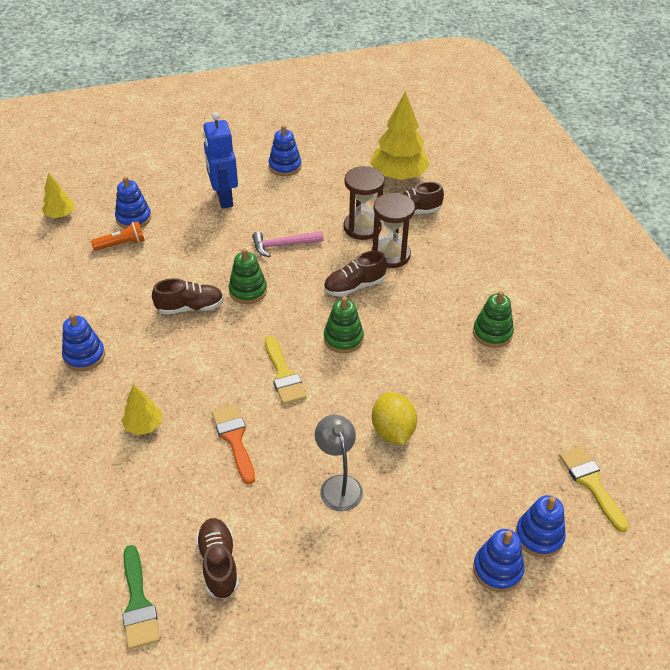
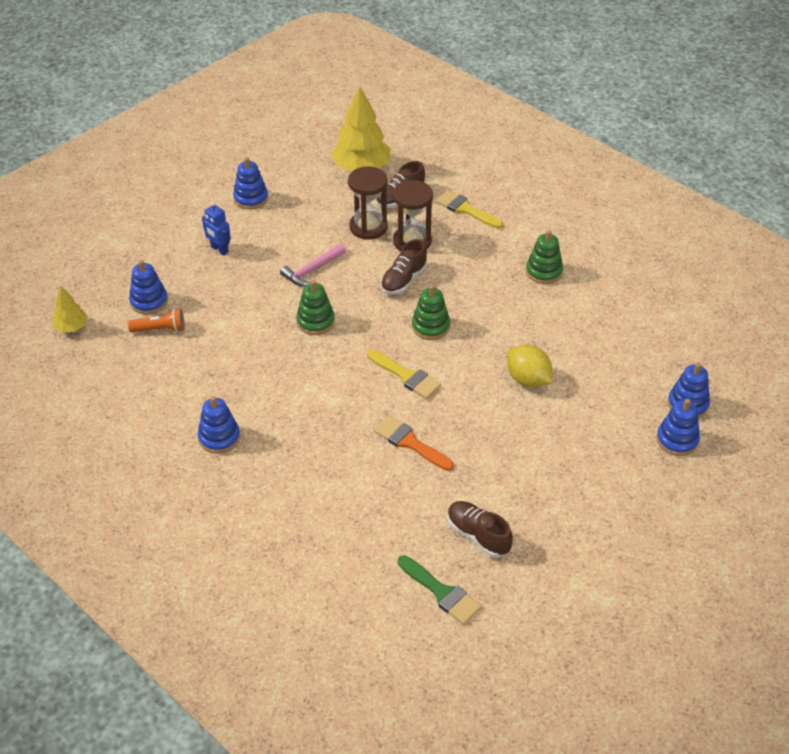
camera: 30 degrees left, 0 degrees up
orange flashlight [91,221,145,251] -> orange flashlight turned 45 degrees clockwise [128,309,185,332]
yellow tree [121,384,162,435] -> none
brown shoe [152,278,224,315] -> none
blue robot [203,112,238,208] -> blue robot [202,202,231,256], size x0.58
grey lamp [315,415,363,512] -> none
yellow brush [559,446,629,532] -> yellow brush moved to [435,190,503,229]

